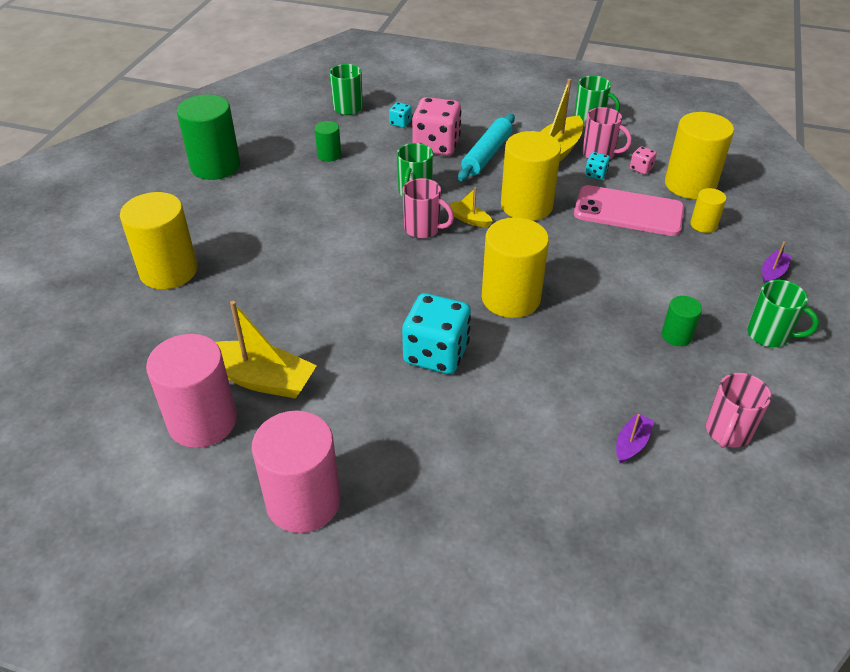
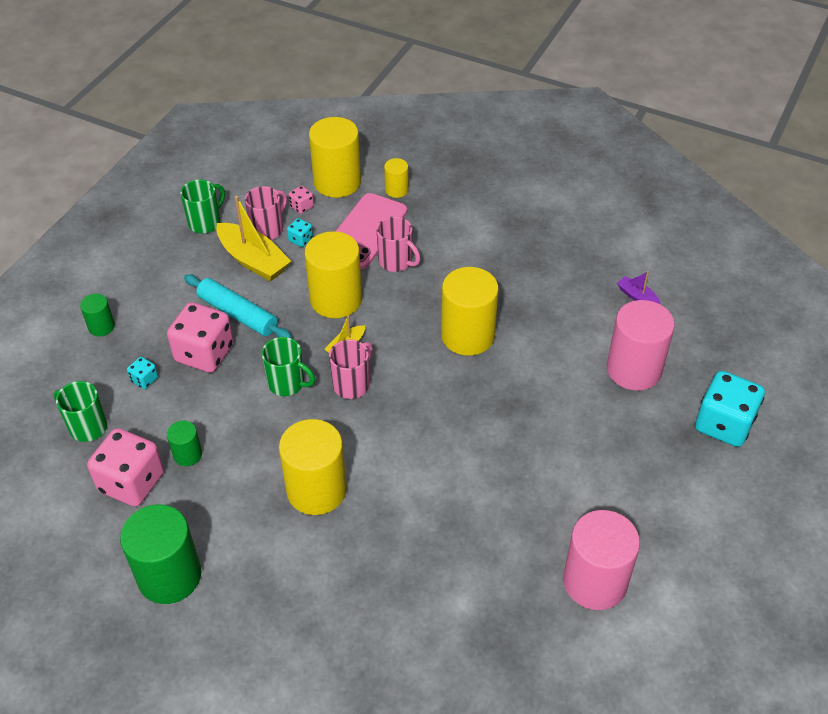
camera: 80 degrees left, 5 degrees up
yellow cylinder [120,192,198,289] -> yellow cylinder moved to [279,419,347,515]
yellow boat [215,301,317,399] -> none
pink cylinder [252,410,341,533] -> pink cylinder moved to [607,300,675,391]
turquoise dice [402,293,471,374] -> turquoise dice moved to [695,371,765,447]
green cylinder [662,296,702,346] -> green cylinder moved to [80,294,115,336]
pink mug [706,373,771,448] -> pink mug moved to [376,216,421,272]
green mug [747,280,819,347] -> none
purple boat [762,241,791,284] -> none
none -> pink dice [87,428,164,507]

